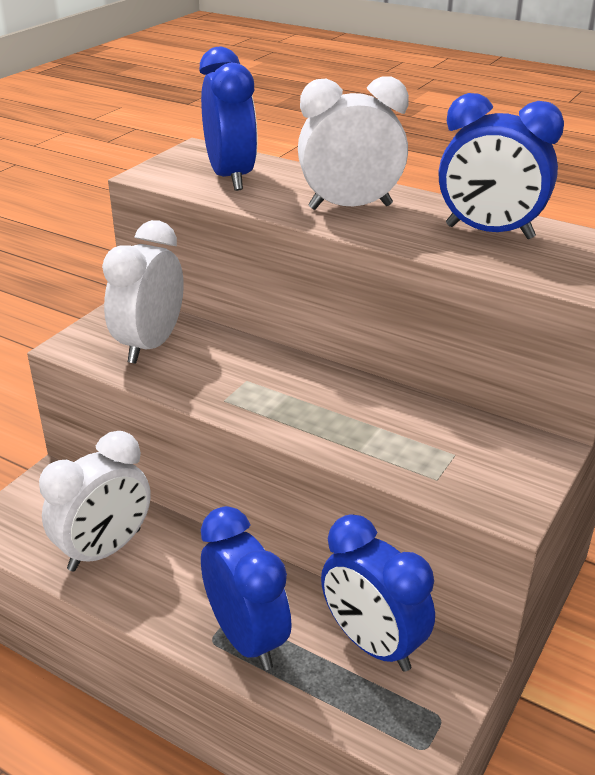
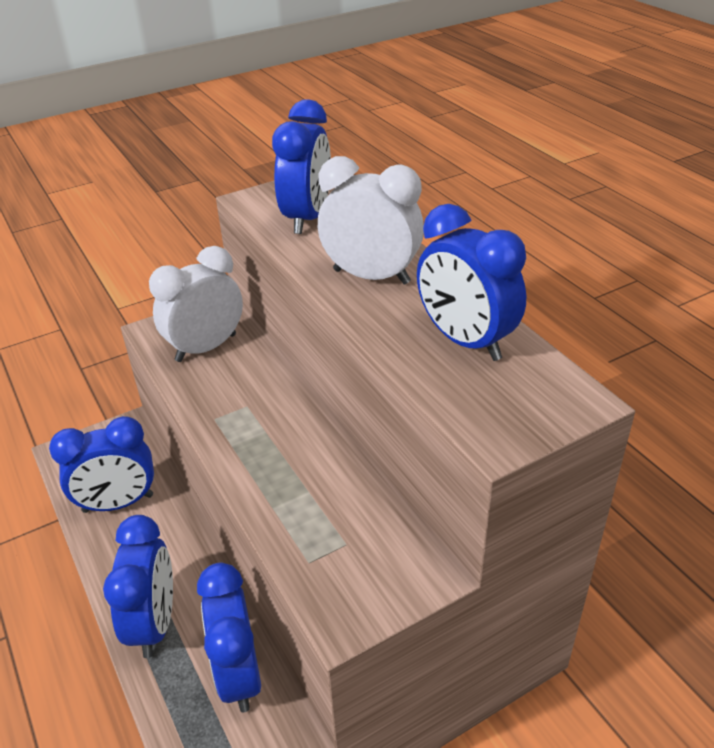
camera: 30 degrees right, 5 degrees up
white clock [39,431,151,571] -> blue clock [49,416,154,513]

